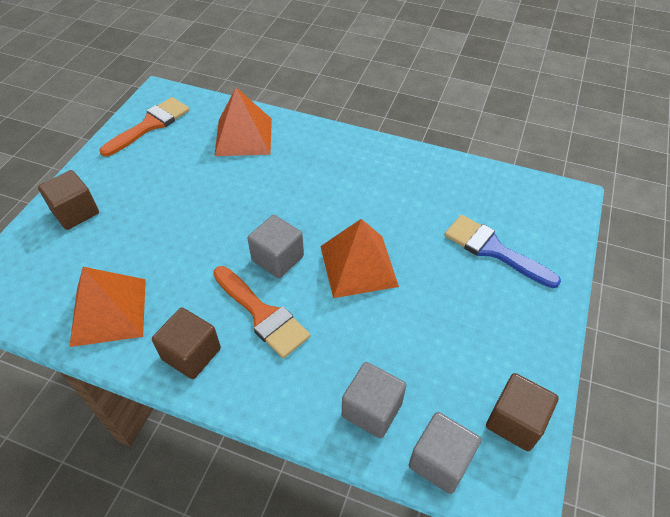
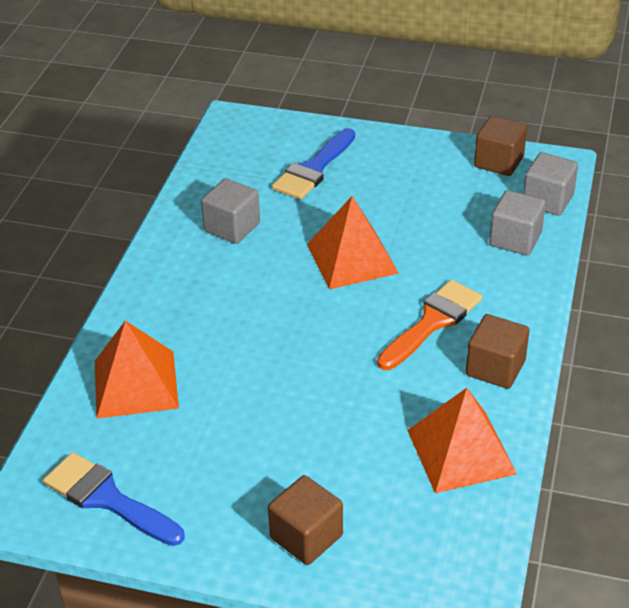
camera: 95 degrees left, 10 degrees down
orange brush [100,97,190,157] -> blue brush [43,452,184,546]
grey cube [247,215,304,278] -> grey cube moved to [201,178,260,244]

